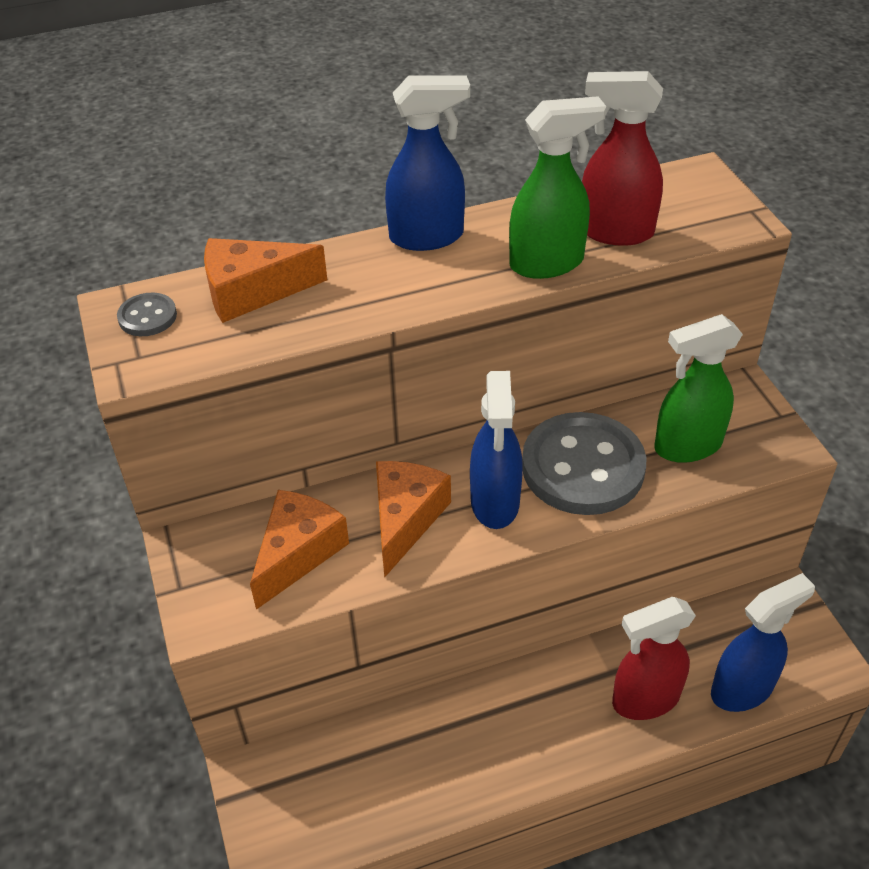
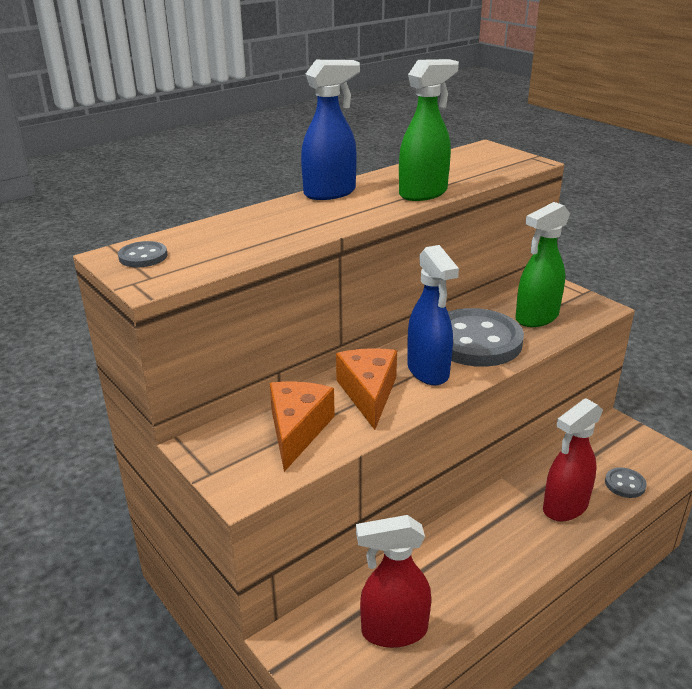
camera: 20 degrees left, 15 degrees down
orange cheese [204,238,327,323] -> none
red spray bottle [582,71,663,246] -> red spray bottle moved to [356,515,431,648]
blue spray bottle [711,573,815,712] -> grey button [605,467,647,498]

